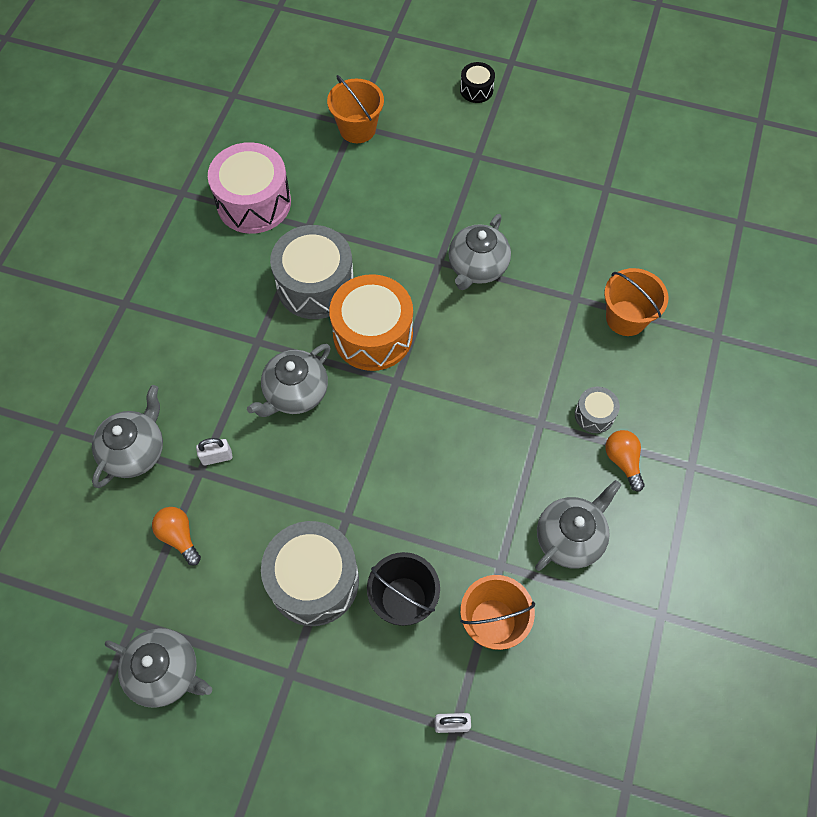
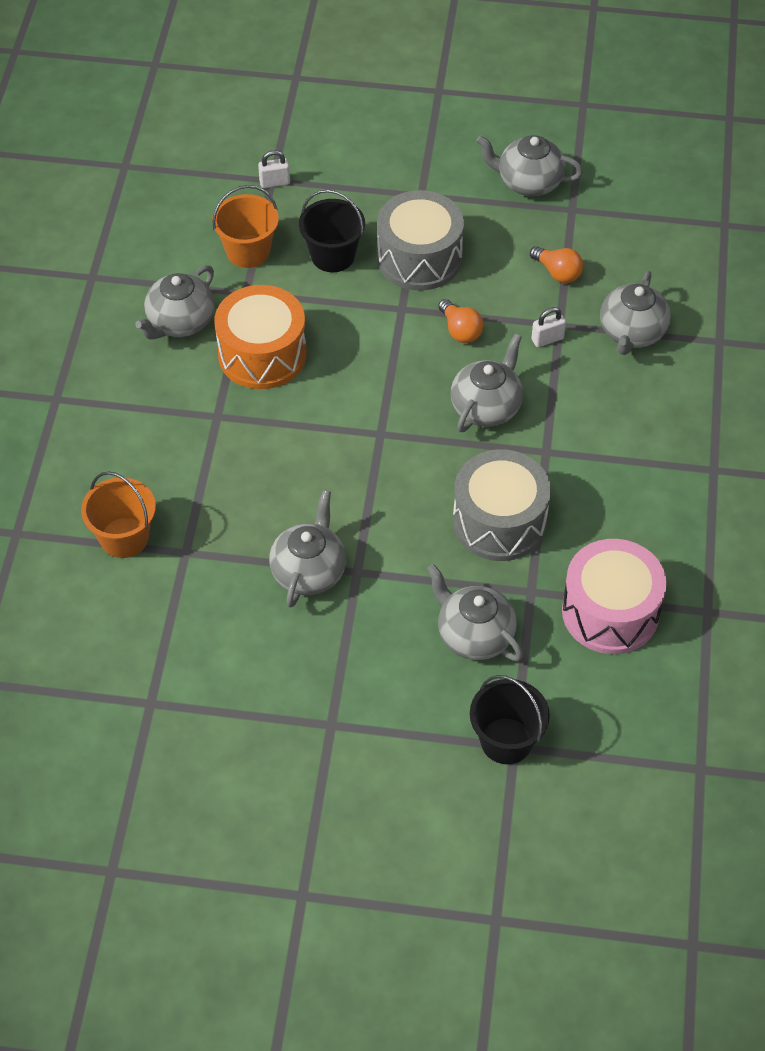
camera: 170 degrees right, 10 degrees down
orange bucket [327,75,384,143] -> black bucket [470,675,550,764]
orange drum [329,274,413,371] -> orange drum moved to [215,285,307,389]
black drum [460,62,495,103] -> none
grey drum [575,387,620,433] -> none
orange light bulb [605,430,645,492] -> orange light bulb moved to [438,299,483,343]
none -> grey teapot [427,564,523,661]

